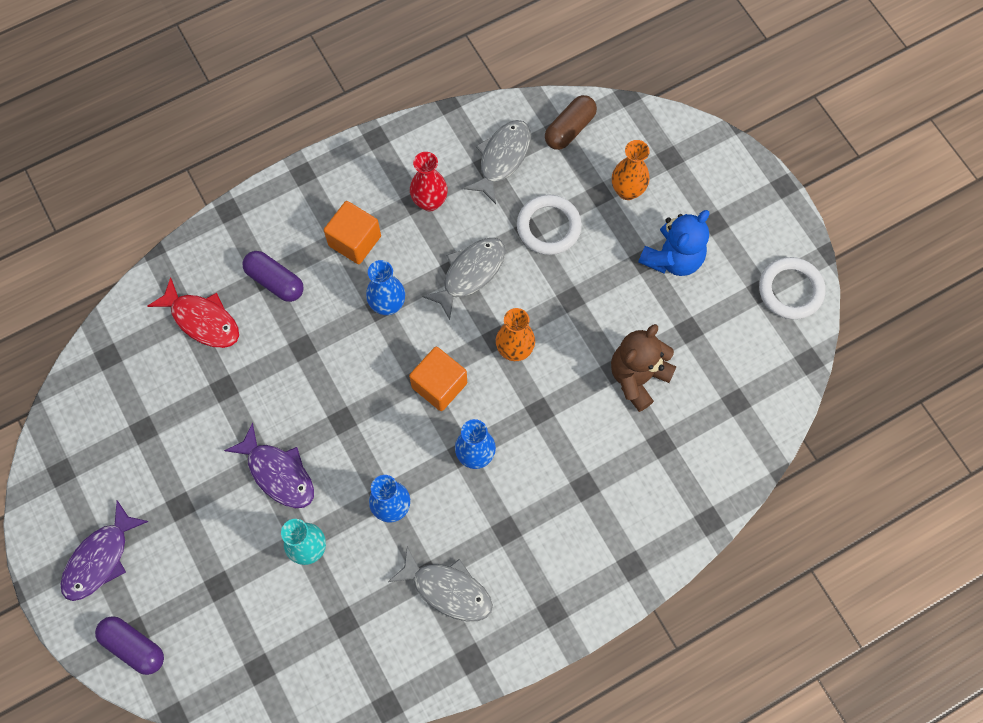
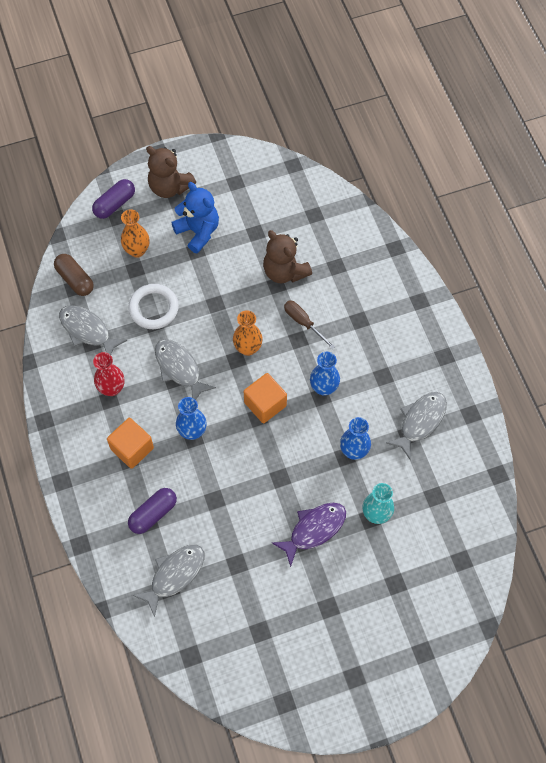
camera: 80 degrees left, 5 degrees down
purple fish [60,500,149,601] -> none
purple capsule [95,616,164,675] -> purple capsule moved to [92,179,135,219]
red fish [147,277,239,348] -> grey fish [132,545,205,617]
white ring [759,257,826,319] -> none
none -> brown teddy bear [146,146,196,198]
none -> brown screwdriver [284,300,335,349]

